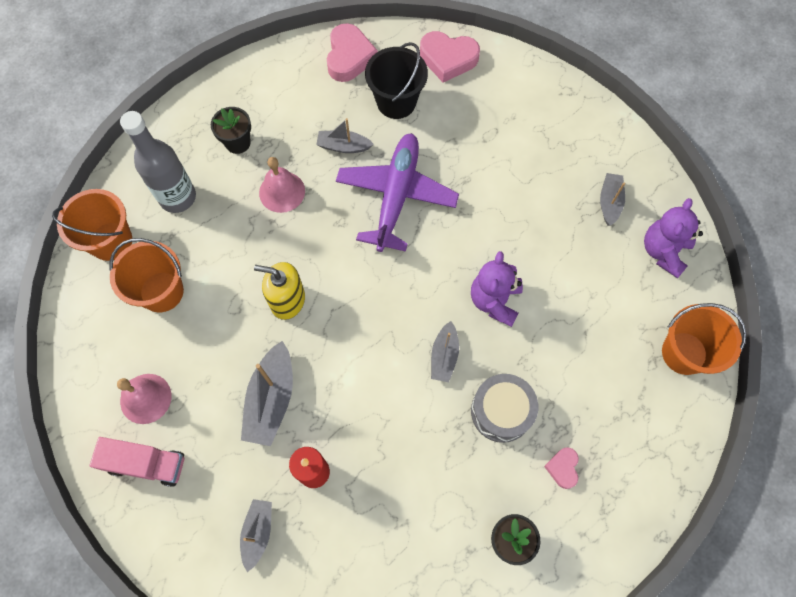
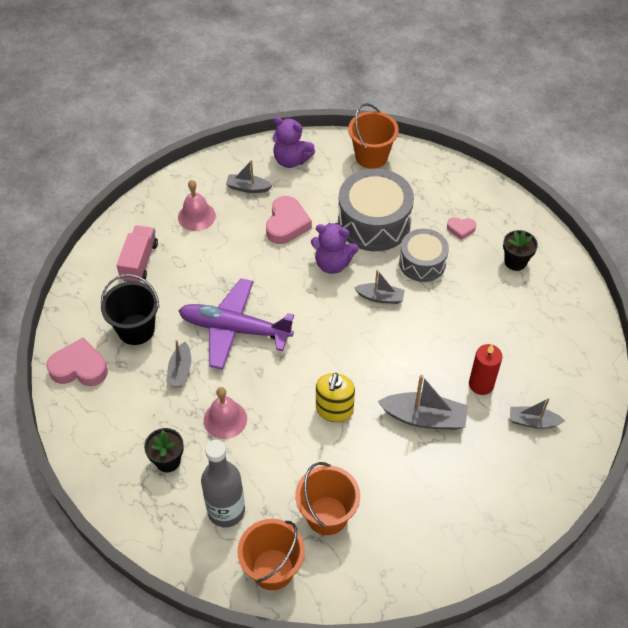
camera: 90 degrees left, 15 degrees down
pink truck [89,437,184,487] -> pink truck moved to [116,226,158,282]
pink bell [117,374,171,424] -> pink bell moved to [178,180,216,231]
pink heart [420,31,480,83] -> pink heart moved to [266,196,312,244]
none -> grey drum [338,169,414,251]

